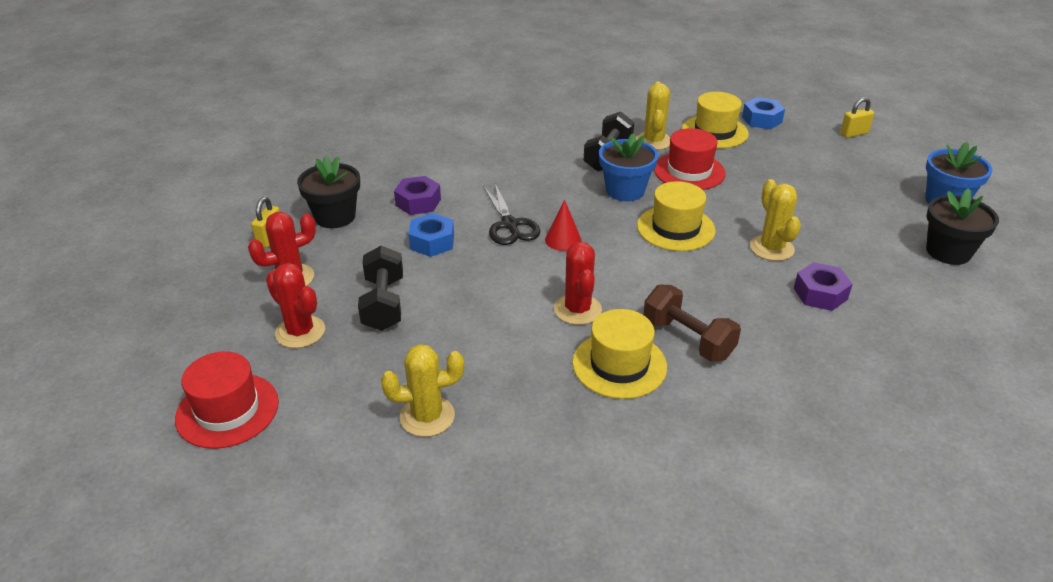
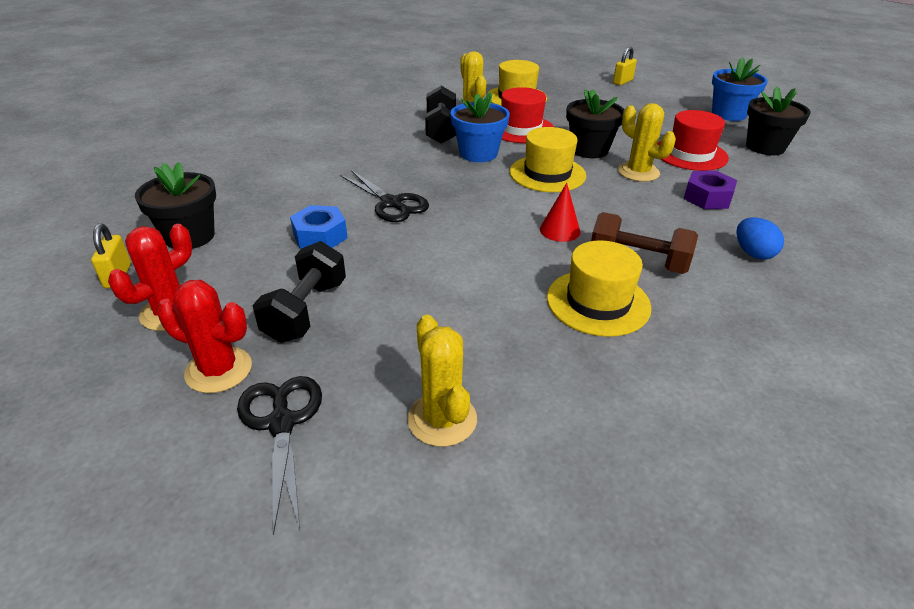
camera: 25 degrees left, 0 degrees up
red hat [175,351,279,449] -> red hat moved to [657,110,729,171]
black dumbbell [358,246,403,331] -> black dumbbell turned 45 degrees clockwise [252,241,346,343]
yellow cactus [381,344,464,437] -> yellow cactus turned 75 degrees counterclockwise [407,315,477,447]
purple nut [394,176,441,215] -> none
red cone [545,200,581,251] -> red cone moved to [540,183,581,242]
red cactus [554,242,602,325] -> none
blue nut [742,97,785,129] -> none
none -> black scissors [237,376,322,535]
none -> black flower pot [566,89,625,158]
none -> blue egg [736,217,784,260]

